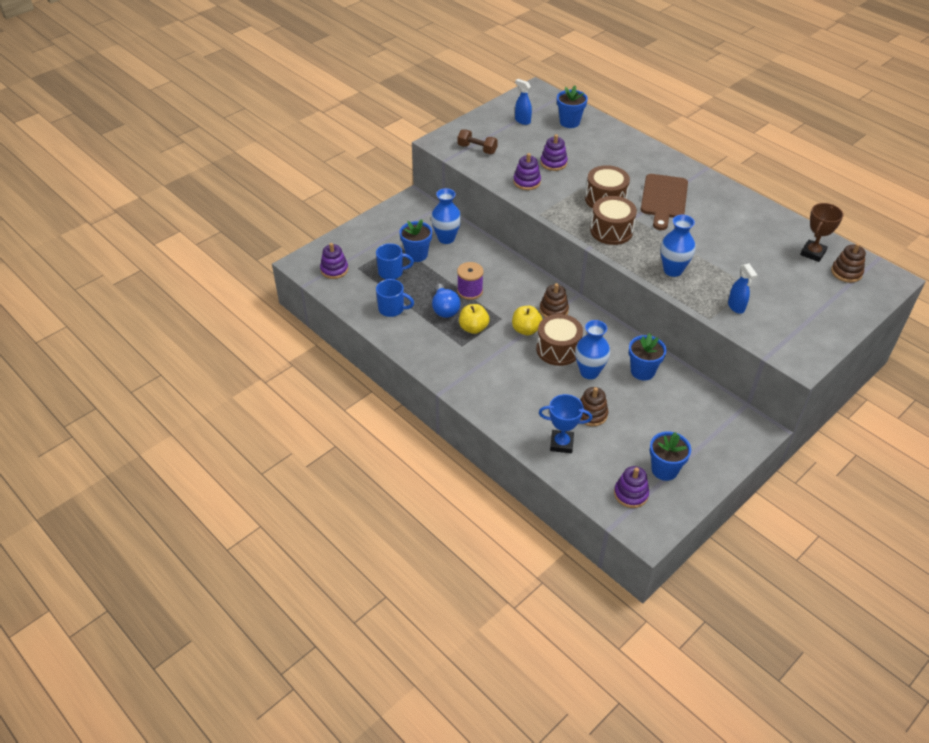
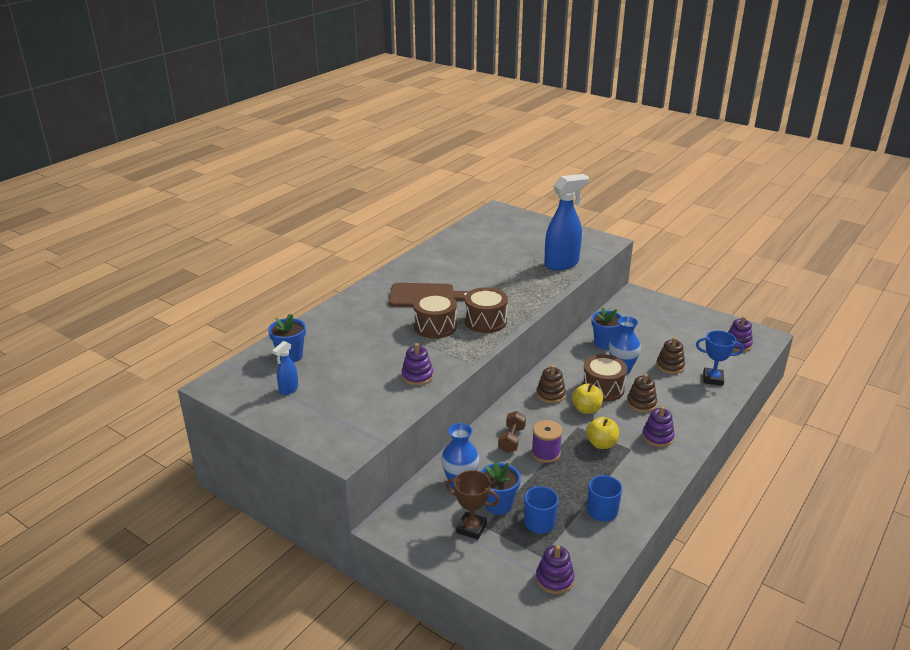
camera: 100 degrees left, 15 degrees down
blue light bulb [432,284,461,318] -> none
brown dumbbell [458,129,498,154] -> brown dumbbell moved to [498,411,526,453]
blue trophy [539,394,592,453] -> blue trophy turned 75 degrees counterclockwise [696,330,743,386]
purple stacking toy [540,134,568,171] -> purple stacking toy moved to [642,406,675,447]
blue flower pot [650,431,691,481] -> none
blue vase [660,215,696,277] -> none
blue spray bottle [728,264,757,314] -> blue spray bottle [544,174,589,270], size x2.10
brown trophy [800,203,843,262] -> brown trophy moved to [446,470,499,540]
brown stacking toy [831,243,866,283] -> brown stacking toy moved to [627,374,657,413]

